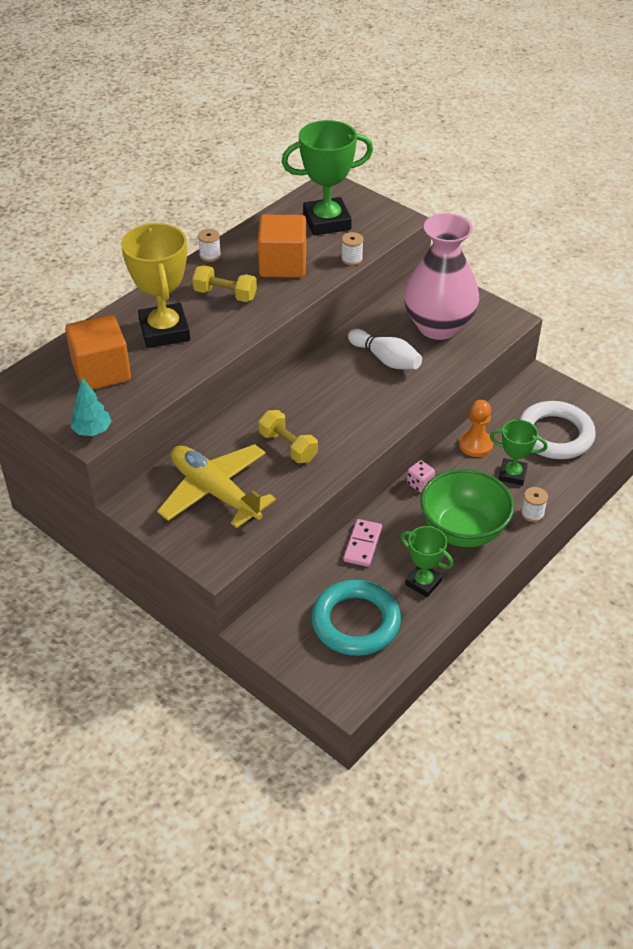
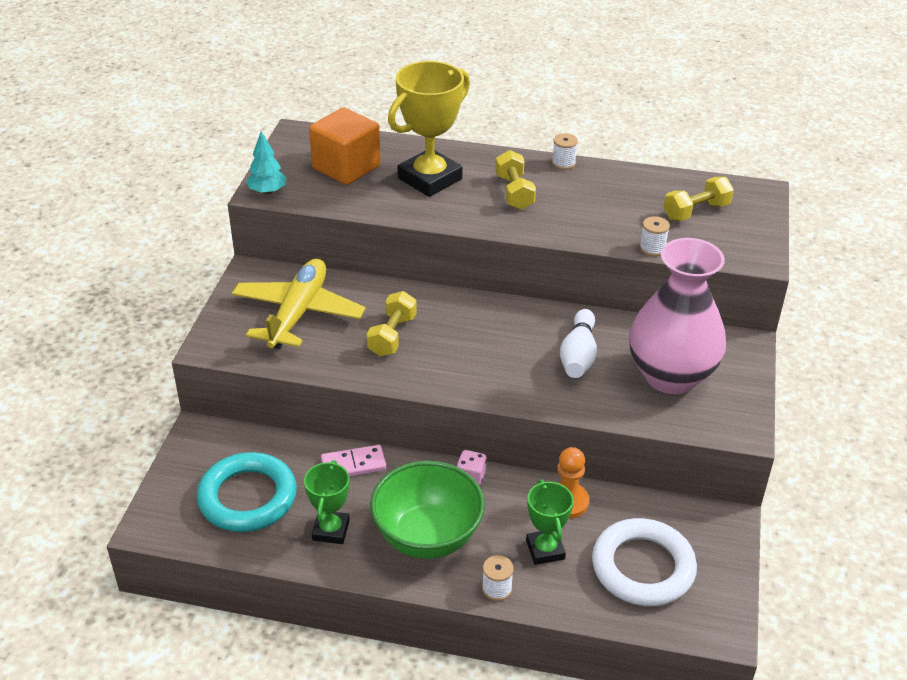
camera: 60 degrees right, 5 degrees down
orange cube [258,215,306,278] -> none
green trophy [282,120,373,235] -> yellow dumbbell [663,177,734,221]

